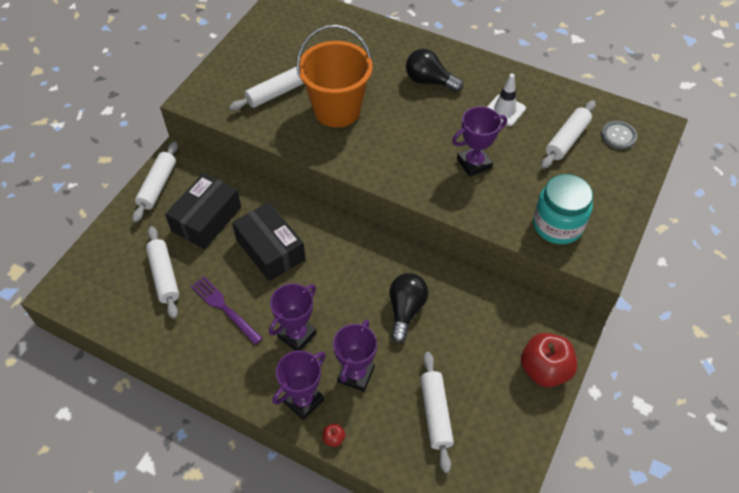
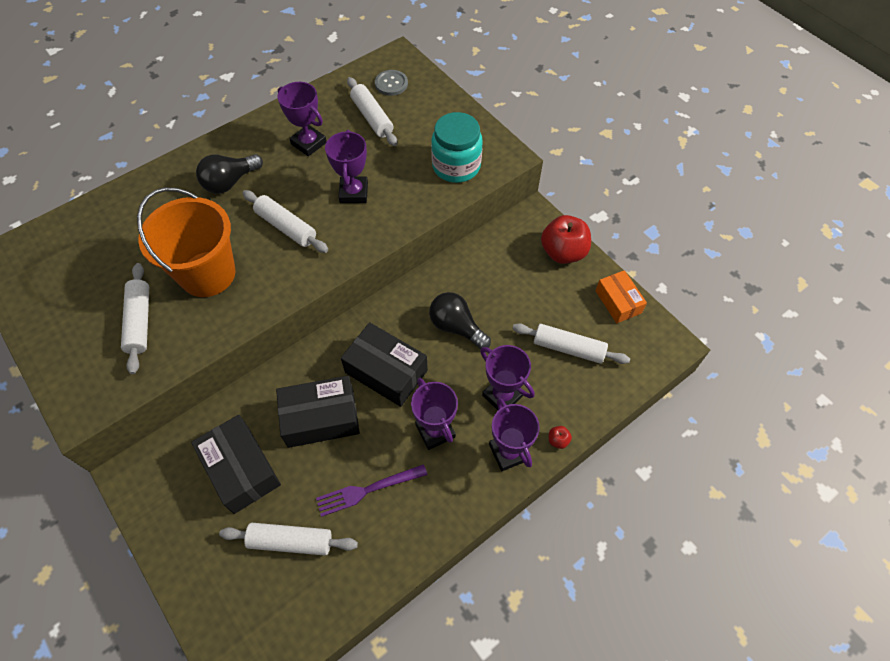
camera: 65 degrees left, 5 degrees up
white rolling pin [132,141,178,222] -> white rolling pin moved to [242,190,328,253]
white traffic cone [487,74,526,126] -> purple trophy [277,82,327,157]
none -> black box [341,322,428,407]
none -> orange box [595,270,647,323]

